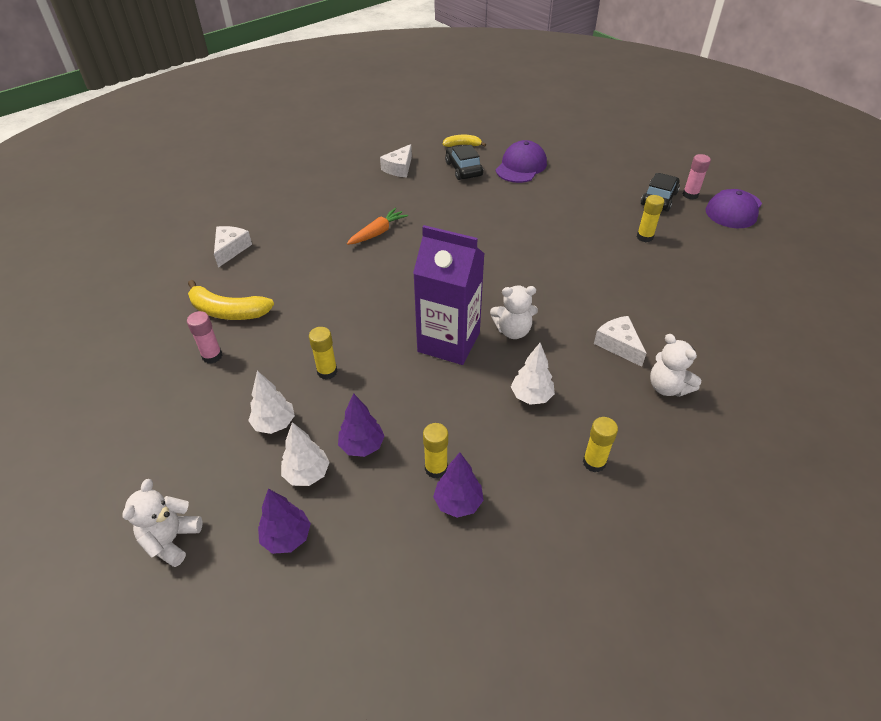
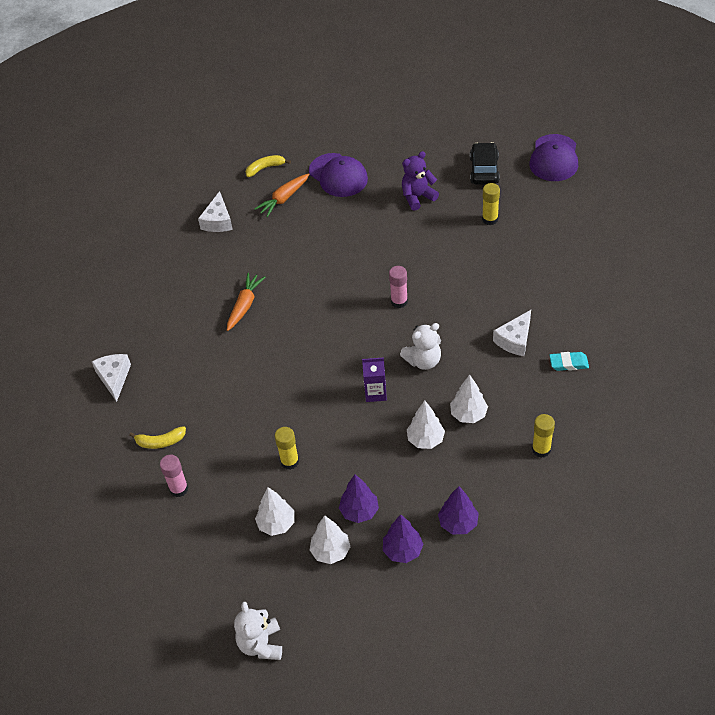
camera: 20 degrees left, 5 degrees up
yellow banana [188,280,274,320] -> yellow banana [129,426,186,449], size x0.59
purple tree [258,489,311,554] -> purple tree moved to [383,514,424,563]
purple carton [413,225,484,365] -> purple carton [362,357,387,402], size x0.46
yellow glue stick [423,423,448,479] -> none
black car [445,145,483,180] -> orange carrot [254,173,310,217]
purple cap [496,140,547,183] -> purple cap turned 135 degrees clockwise [309,153,368,197]
white cheese [594,316,647,367] -> white cheese turned 90 degrees counterclockwise [493,310,531,356]
white teddy bear [650,334,701,397] -> turquoise eraser [549,352,589,371]
pink glue stick [683,154,711,199] -> pink glue stick moved to [389,266,408,308]
none -> purple teddy bear [402,151,439,211]
none -> white tree [407,400,445,449]

